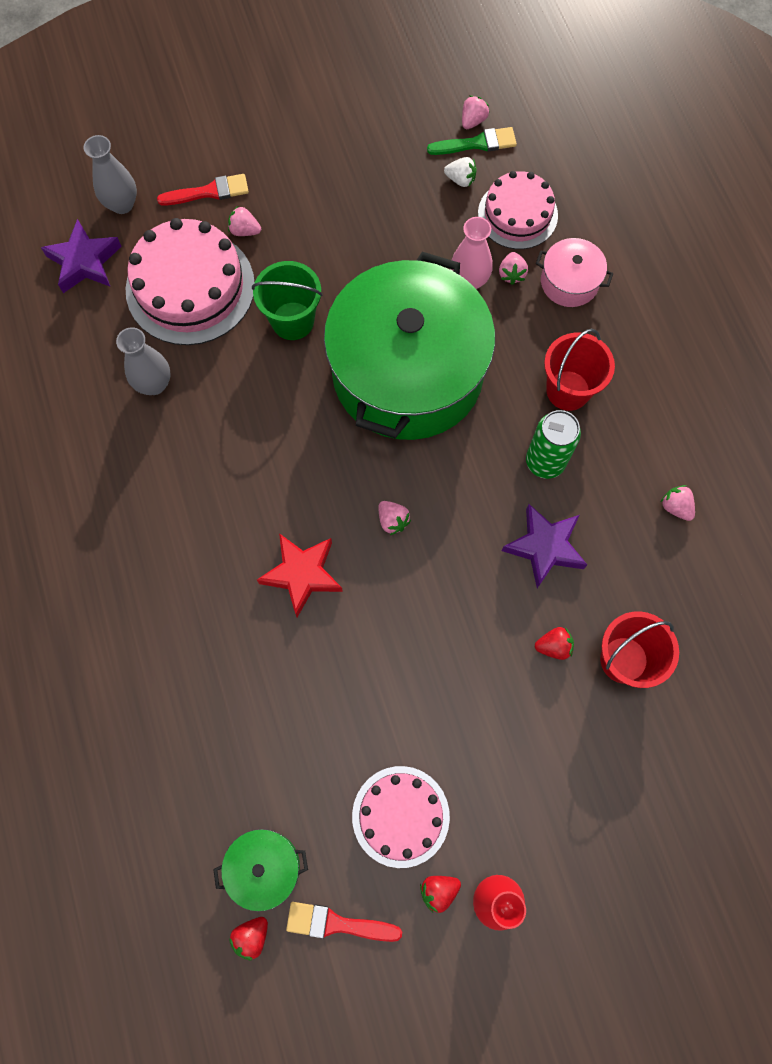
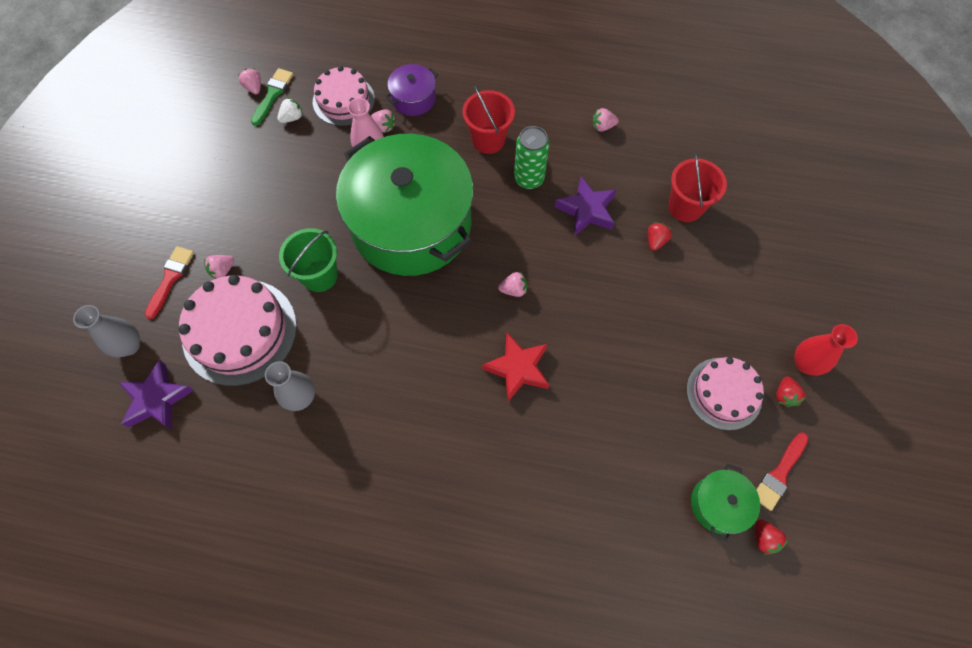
camera: 60 degrees left, 5 degrees down
pink pot [536,238,613,307] -> purple pot [385,64,438,116]

